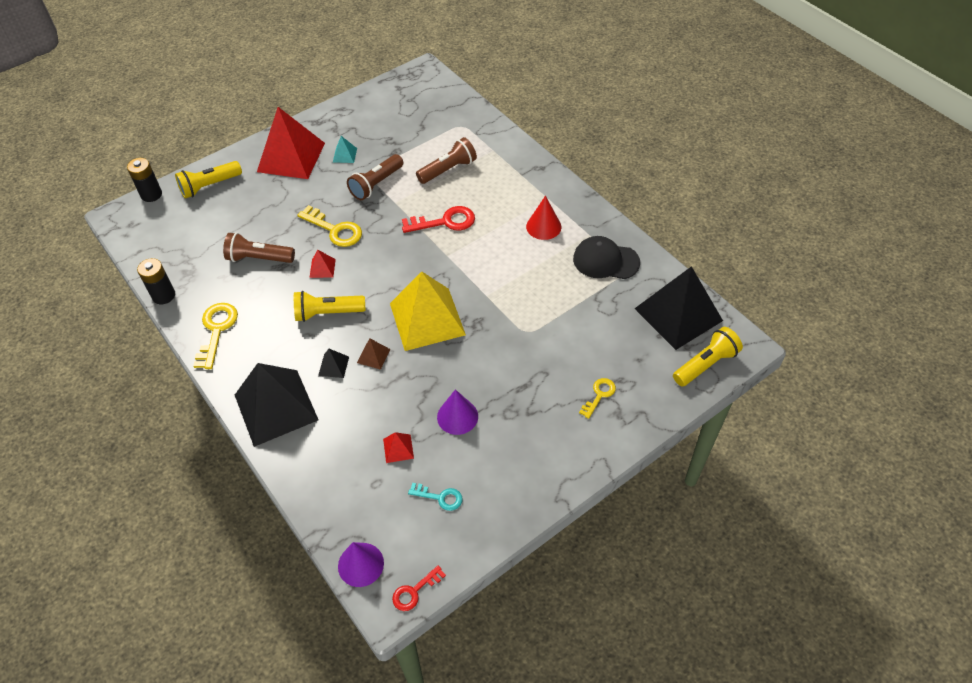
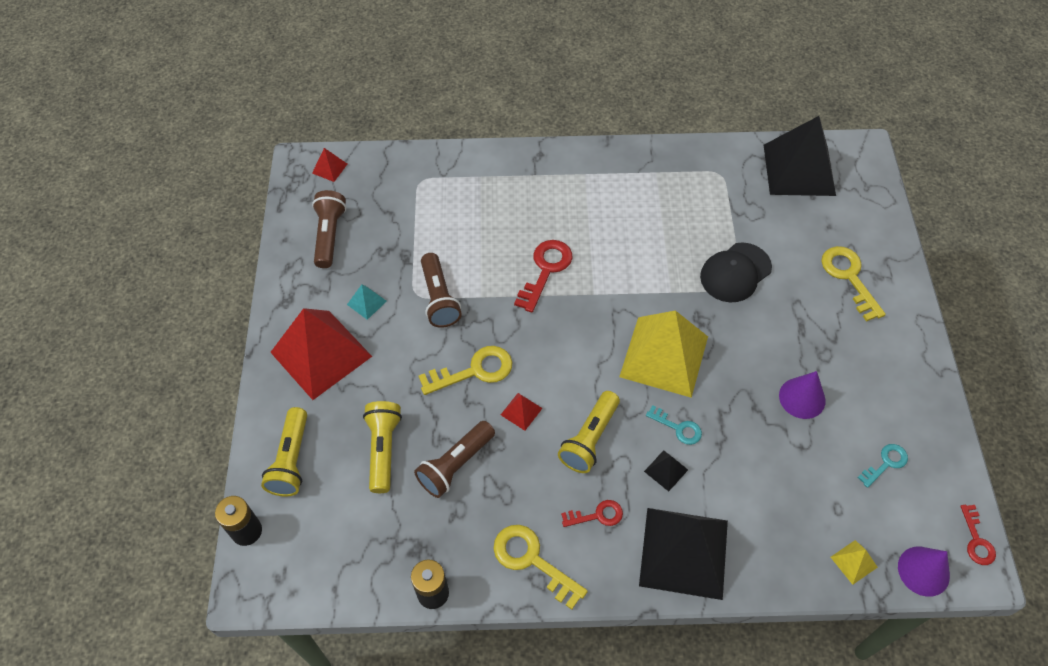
camera: 55 degrees left, 5 degrees up
brown pyramid [357,339,390,370] -> turquoise key [646,405,702,445]
red pyramid [383,432,414,463] -> red pyramid moved to [312,148,347,182]
brown flashlight [416,137,477,184] -> brown flashlight moved to [312,190,347,268]
red cone [526,196,561,240] -> none
black cap [573,236,640,279] -> black cap moved to [700,242,772,302]
yellow key [579,378,616,419] -> yellow key [821,246,886,322], size x1.68
yellow flashlight [673,327,743,387] -> yellow flashlight moved to [363,401,402,493]
none -> red key [561,500,623,527]
none -> yellow pyramid [831,540,878,585]

